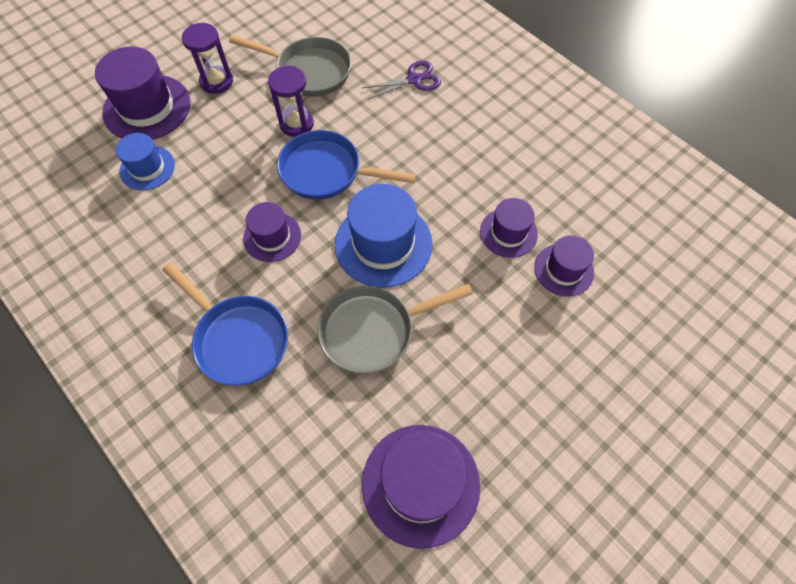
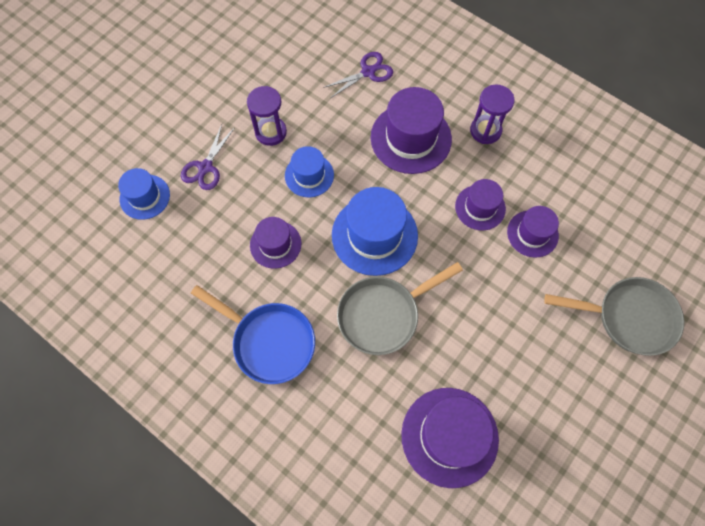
camera: 10 degrees left, 5 degrees up
purple hat [95,46,190,140] -> purple hat moved to [371,87,452,174]
purple hourglass [182,23,233,94] -> purple hourglass moved to [470,85,514,144]
grey pan [229,35,351,97] -> grey pan moved to [544,277,684,356]
blue pan [277,130,416,200] -> blue hat [285,146,334,197]
none -> purple scissors [181,124,234,190]

